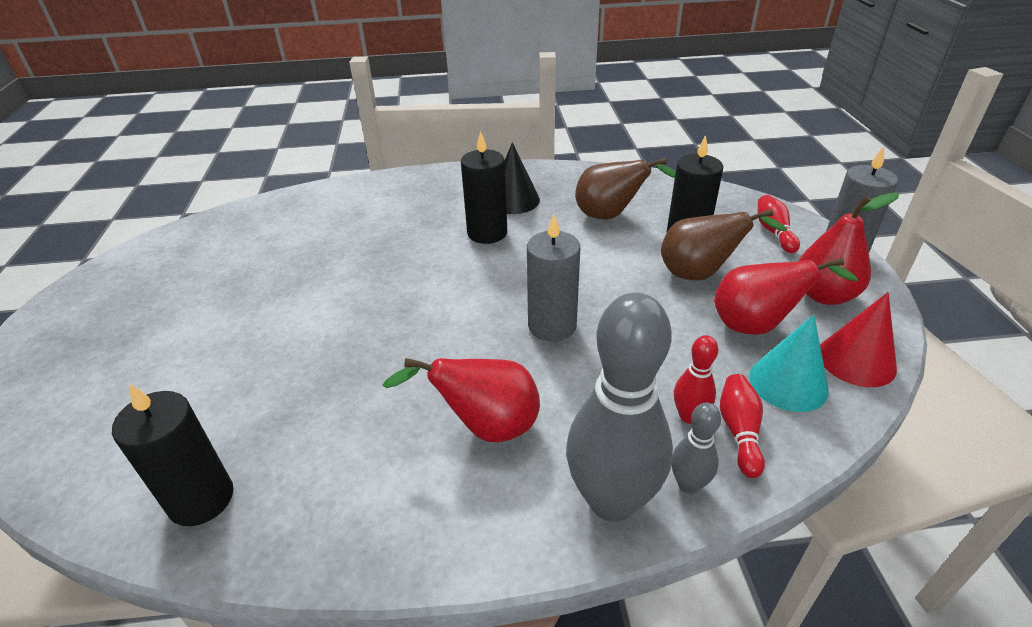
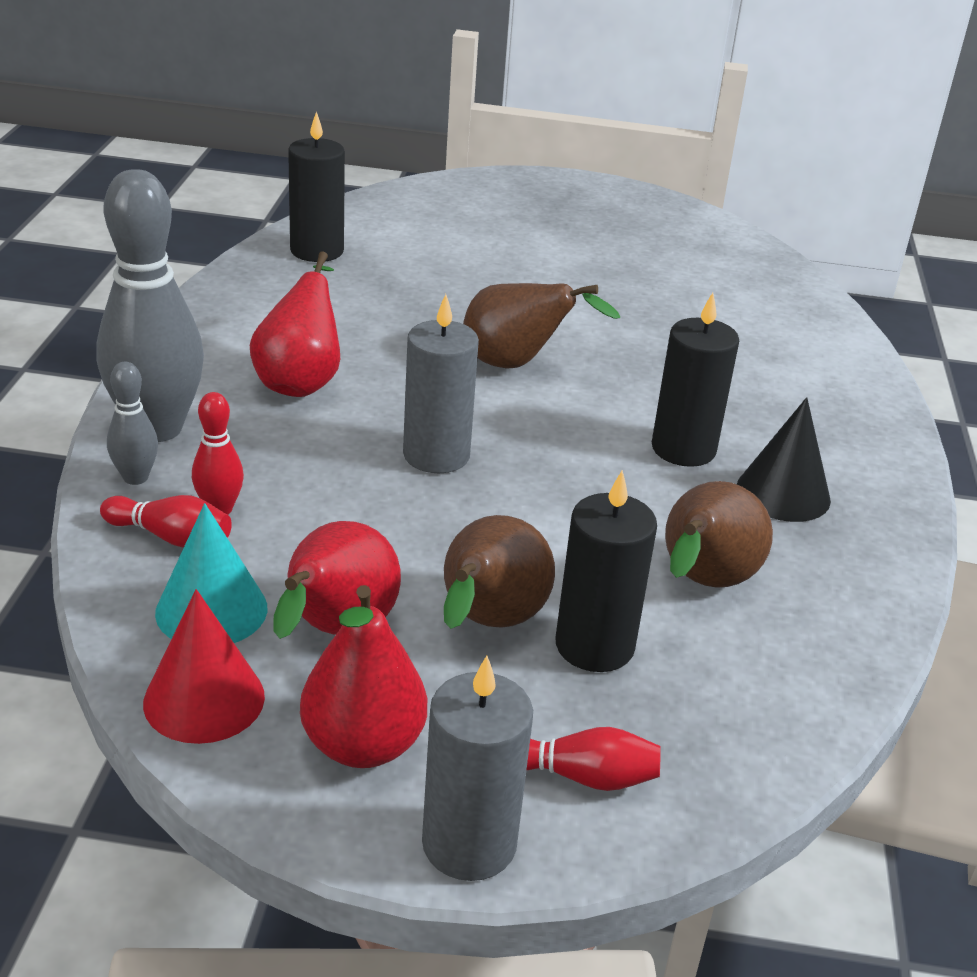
camera: 100 degrees right, 5 degrees down
none -> brown pear [463,283,620,368]

